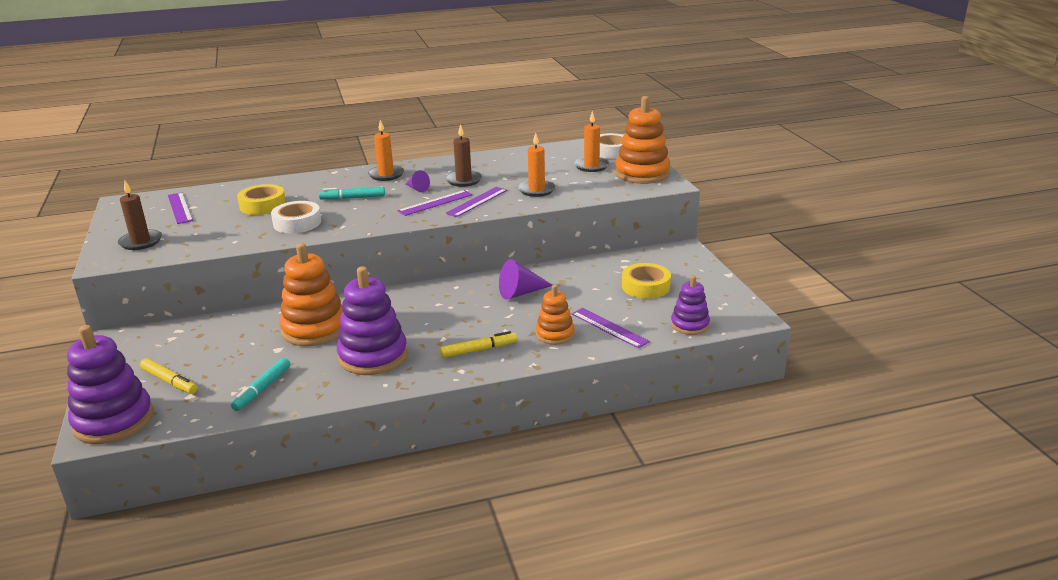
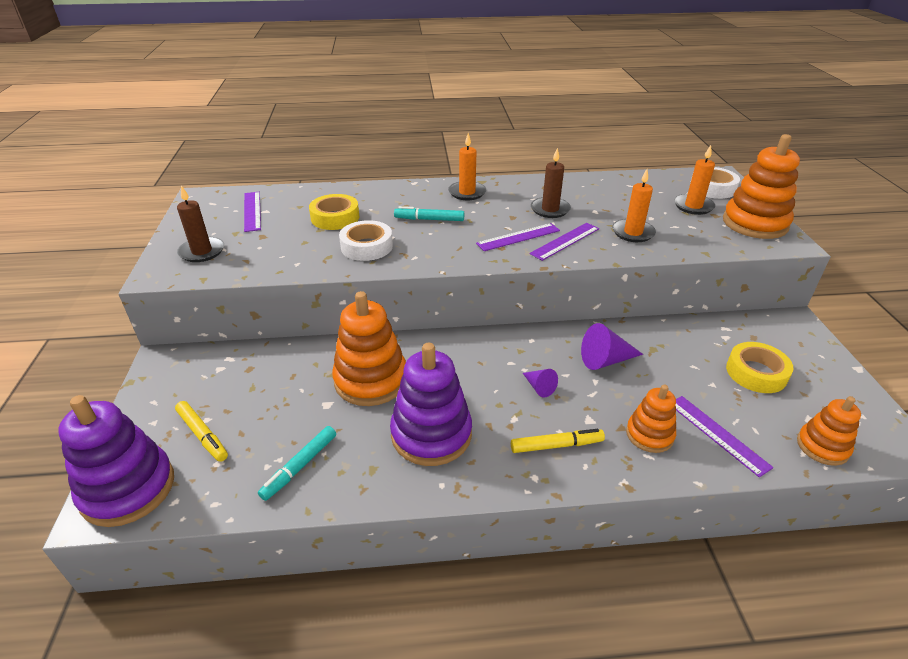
camera: 10 degrees right, 10 degrees up
purple cone [406,170,430,192] -> purple cone moved to [523,369,558,397]
purple stacking toy [671,275,710,335] -> orange stacking toy [797,396,861,466]

